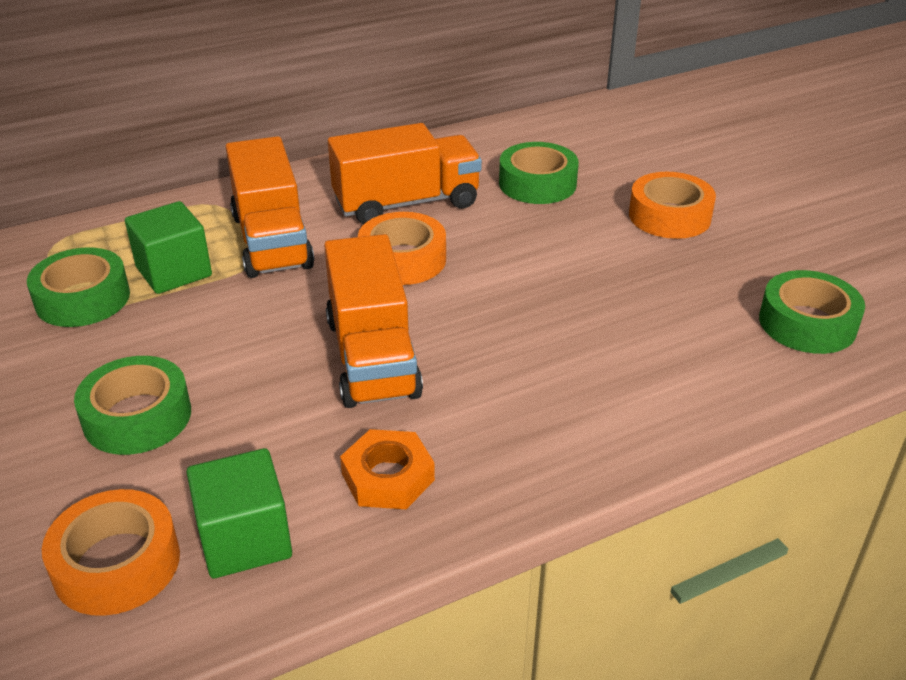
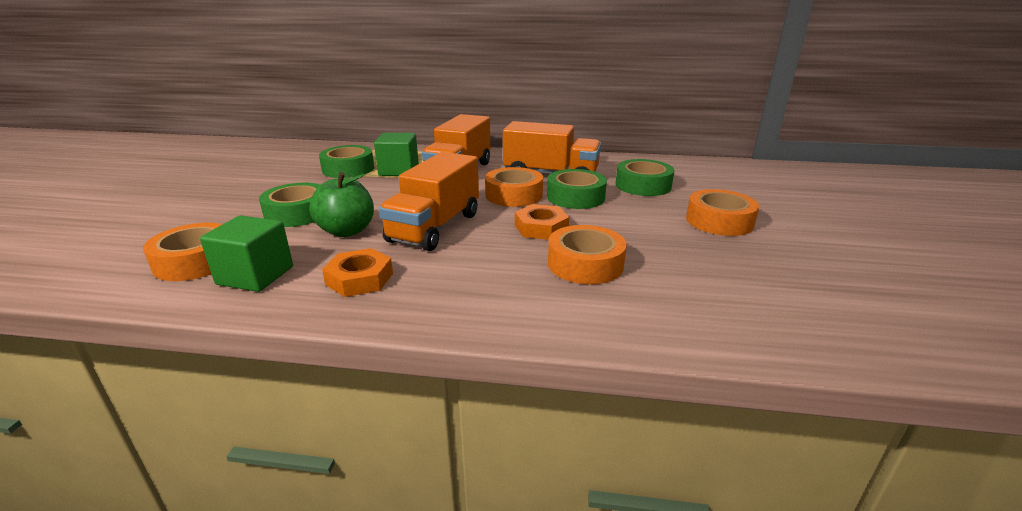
camera: 35 degrees right, 10 degrees down
green tape [759,270,865,354] -> green tape moved to [547,169,607,209]
none -> green apple [309,172,374,237]
none -> orange nut [515,204,569,240]
none -> orange tape [548,225,627,284]

